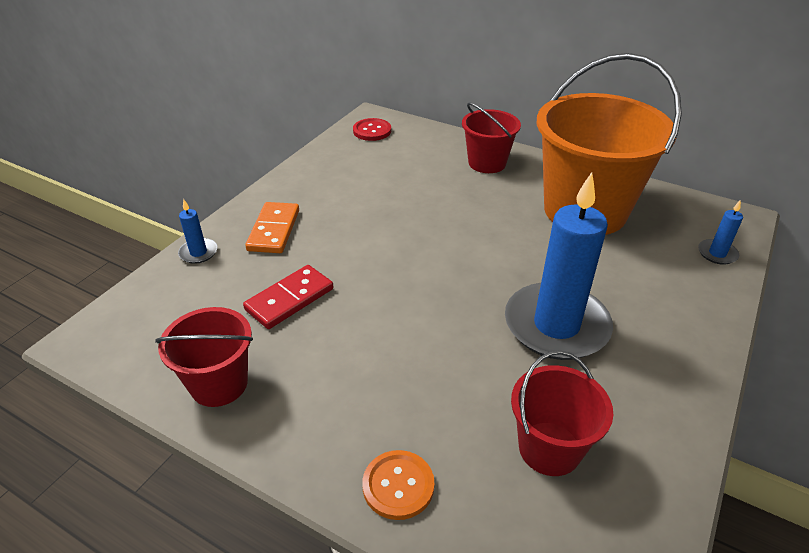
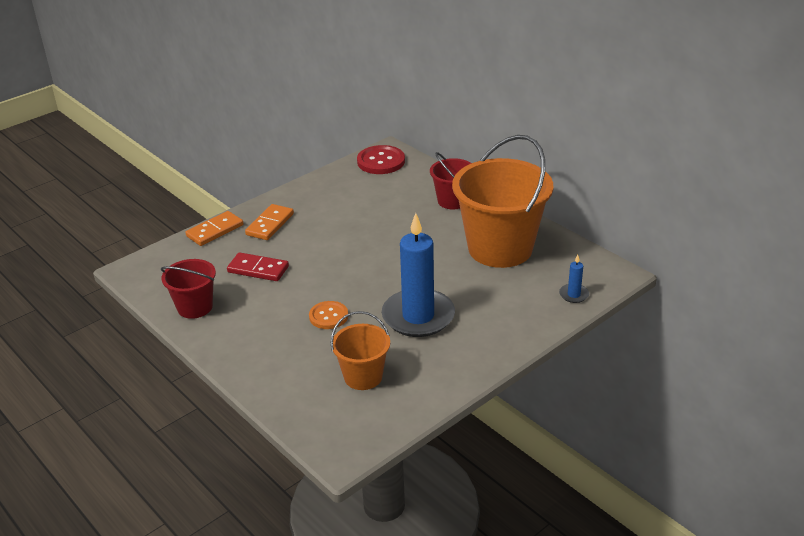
camera: 20 degrees right, 5 degrees down
blue candle [178,199,218,264] -> orange domino [185,211,244,246]
red domino [243,265,333,329] -> red domino turned 45 degrees clockwise [227,252,289,281]
red button [353,118,391,141] -> red button [357,145,405,174], size x1.52
orange button [362,450,434,520] -> orange button moved to [309,301,348,329]
red bucket [511,351,613,476] -> orange bucket [331,311,390,390]

